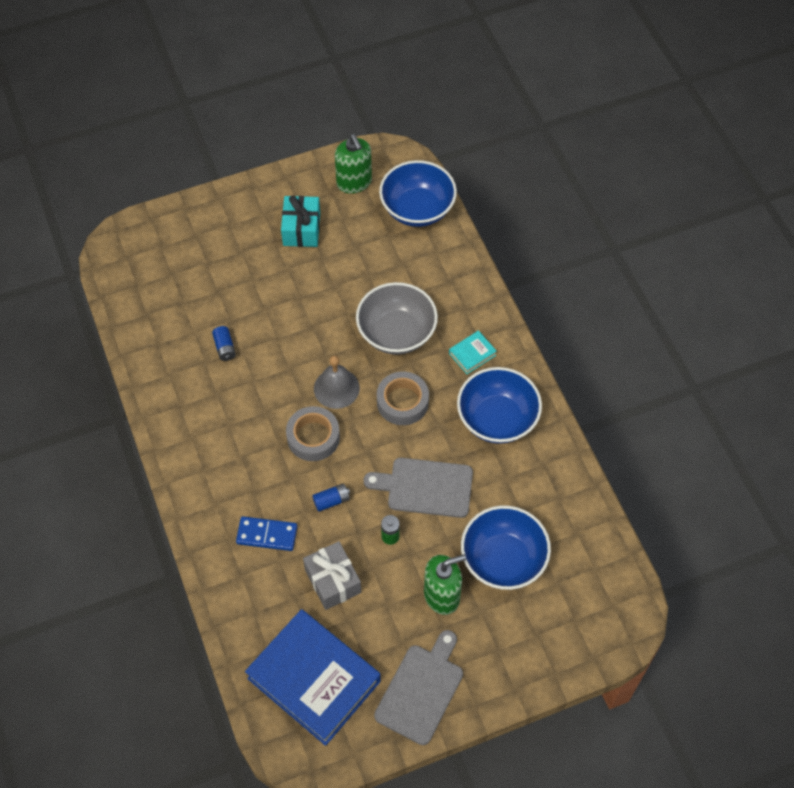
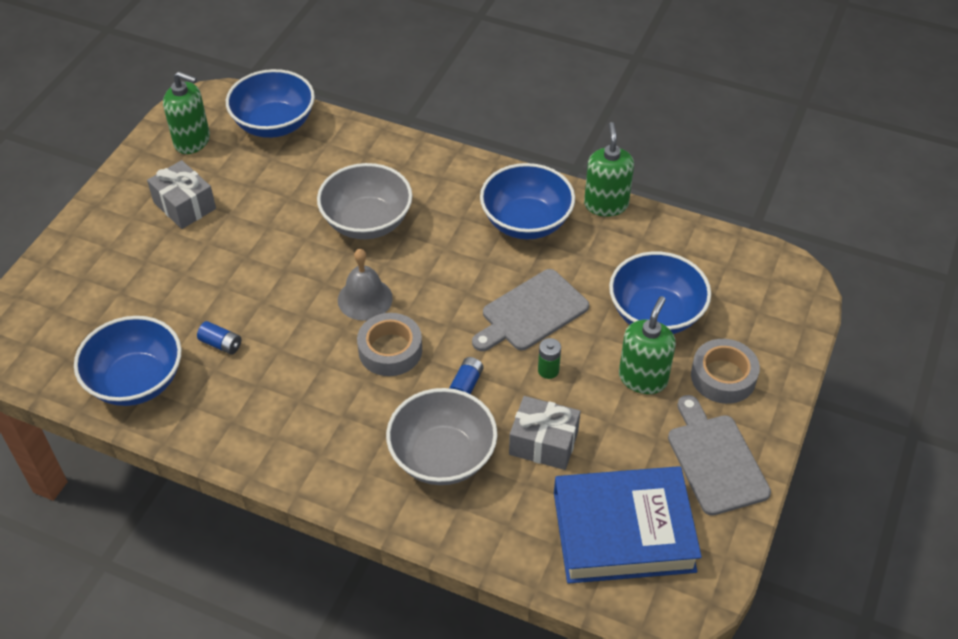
camera: 45 degrees left, 10 degrees down
blue domino [236,516,297,551] -> grey bowl [386,388,498,485]
turquoise gift [281,196,320,247] -> grey gift [147,160,216,229]
grey tape [377,371,429,425] -> grey tape moved to [691,339,760,404]
turquoise book [449,330,497,374] -> none
none -> blue bowl [74,316,182,406]
none -> green soap dispenser [584,122,634,217]

